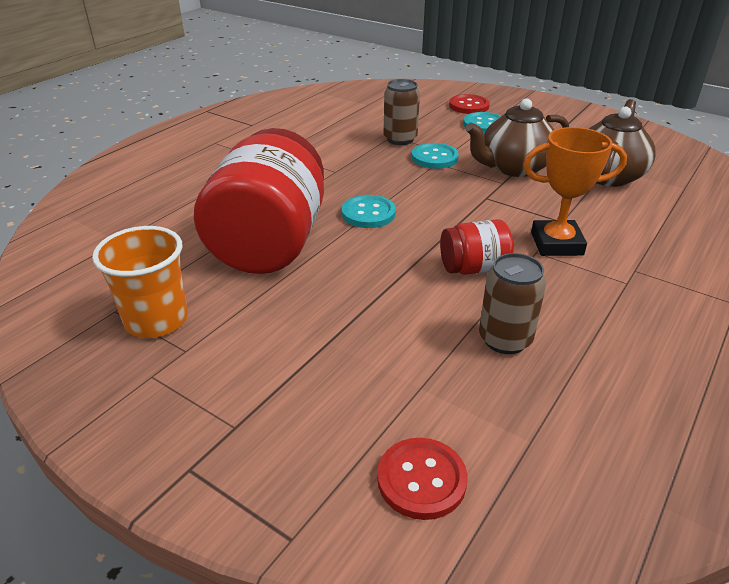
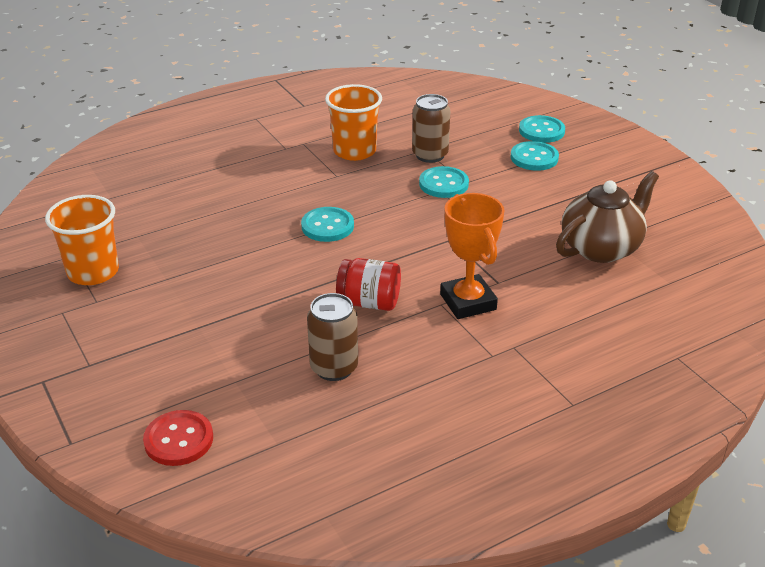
camera: 25 degrees right, 0 degrees up
red jar [194,128,324,274] -> none
red button [449,94,490,114] -> turquoise button [519,115,565,143]
brown teapot [466,98,569,177] -> none
orange trophy [523,127,627,256] -> orange trophy turned 45 degrees clockwise [440,193,505,319]
none -> orange cup [325,84,382,161]

